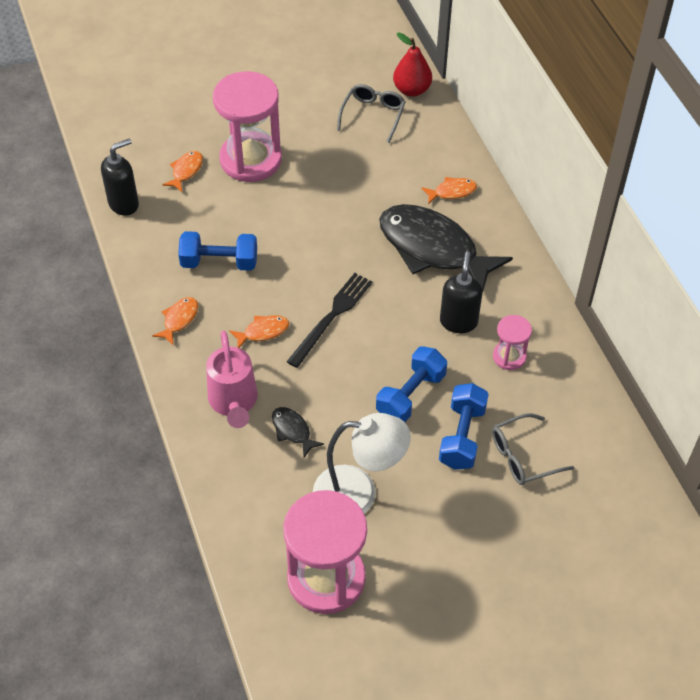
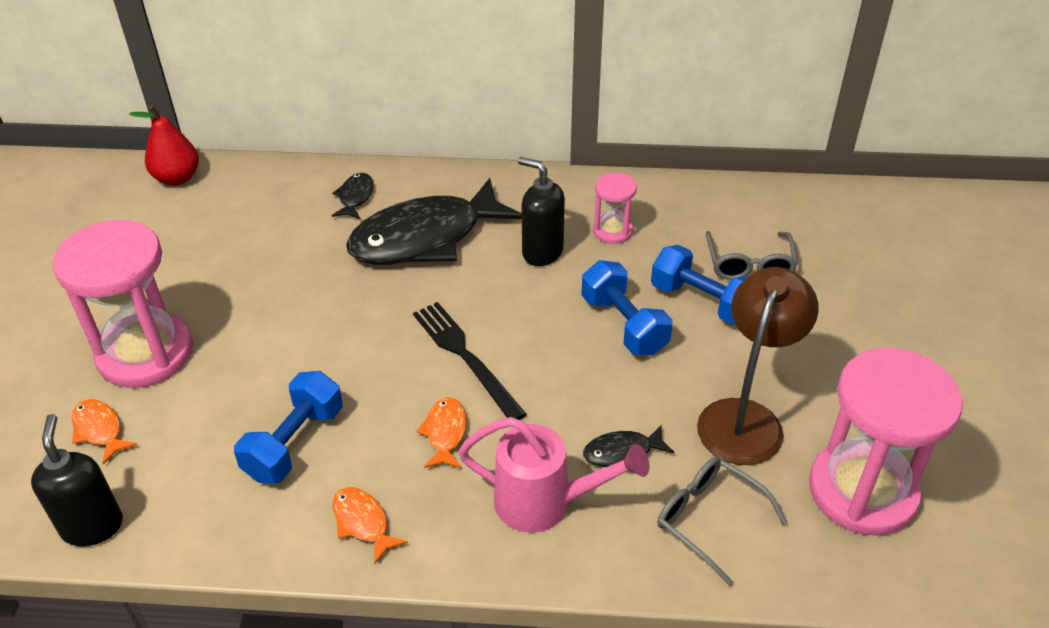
camera: 65 degrees left, 10 degrees down
white lamp [313,413,411,513] -> brown lamp [697,267,819,465]
grey glasses [337,84,405,143] -> grey glasses moved to [657,457,787,586]
orange fish [421,177,477,204] -> black fish [332,173,374,219]

